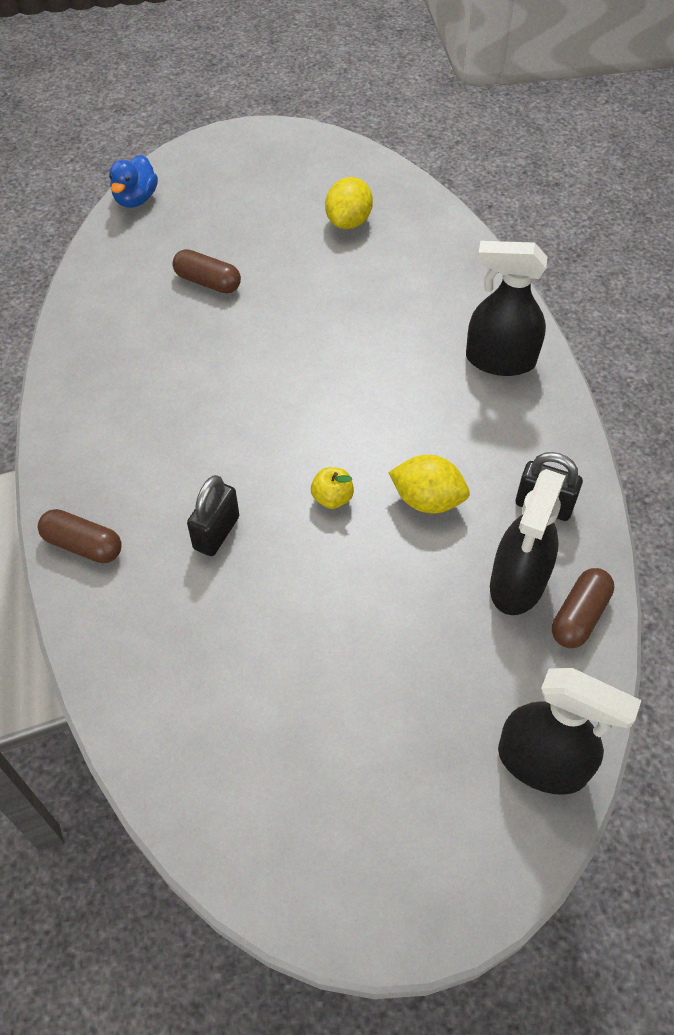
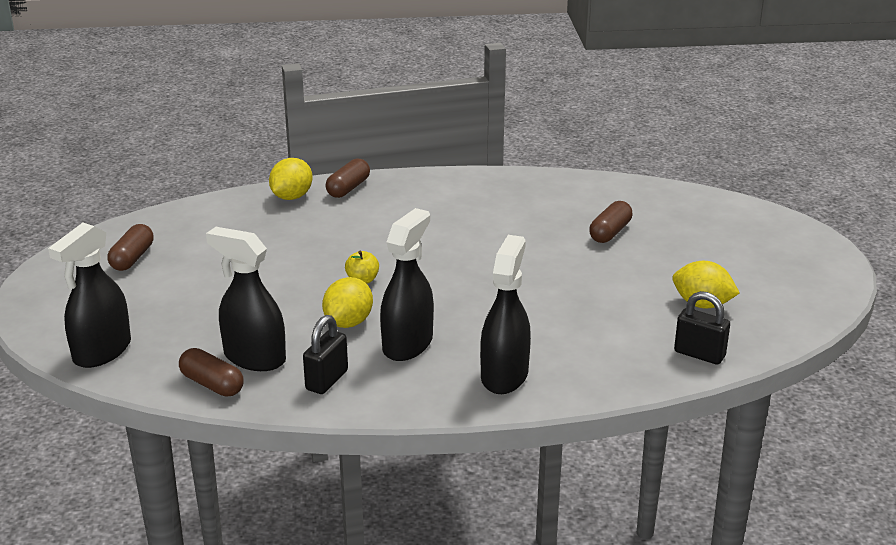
camera: 95 degrees right, 25 degrees down
blue duck [109,155,158,208] -> none
black padlock [187,475,239,556] -> black padlock moved to [674,291,730,364]
none -> brown capsule [108,224,154,271]
none -> yellow lemon [269,158,313,200]
none -> black spray bottle [380,208,434,361]

